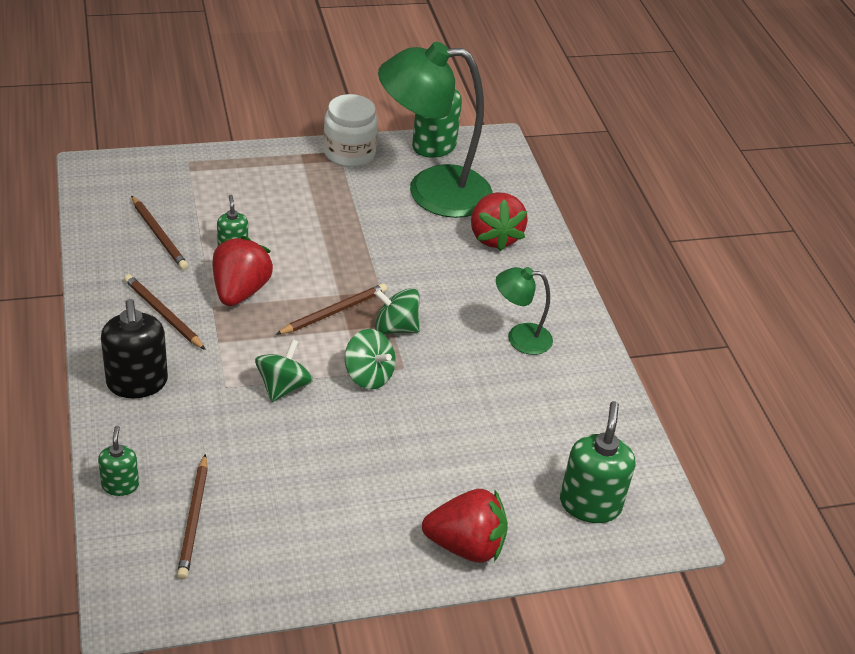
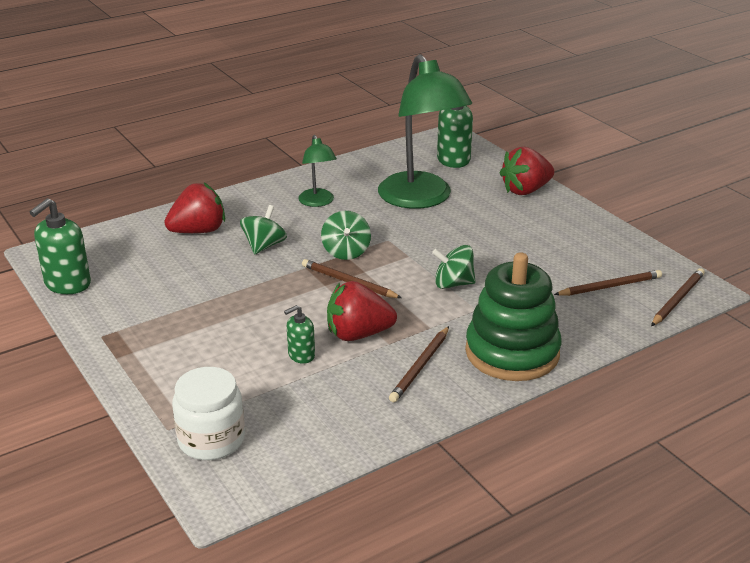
camera: 105 degrees left, 10 degrees down
green soap dispenser [98,426,139,496] -> none
black soap dispenser [101,299,168,398] -> green stacking toy [465,252,562,381]
brown pencil [131,195,188,270] -> brown pencil moved to [651,268,705,326]
white jar [323,94,378,167] -> white jar moved to [172,367,245,460]
green spinning top [345,329,396,390] -> green spinning top moved to [240,205,287,254]
green lamp [378,42,493,218] -> green lamp moved to [378,54,472,209]
red strawberry [422,489,508,563] -> red strawberry turned 105 degrees counterclockwise [500,147,554,195]

